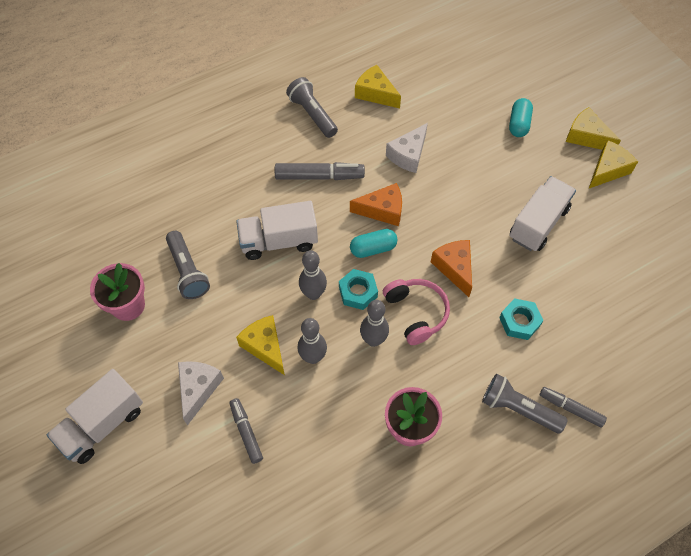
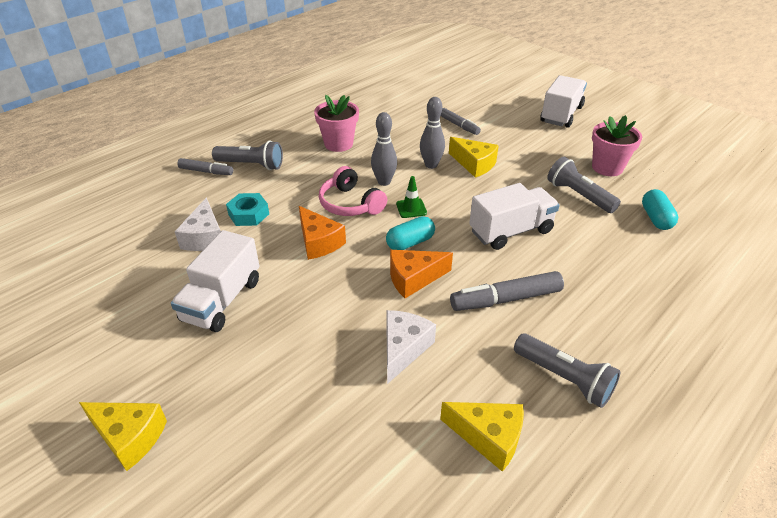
camera: 165 degrees right, 20 degrees down
white cheese [178,361,224,426] -> white cheese moved to [175,197,221,251]
grey bowling pin [299,250,327,300] -> none
turquoise nut [339,269,378,310] -> green traffic cone [396,176,427,218]
turquoise capsule [509,98,533,137] -> turquoise capsule moved to [642,189,678,230]
yellow cheese [588,140,638,189] -> none

